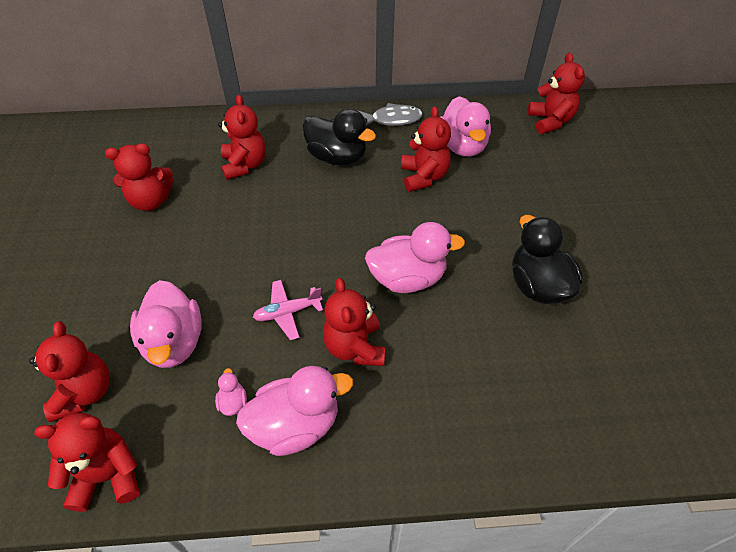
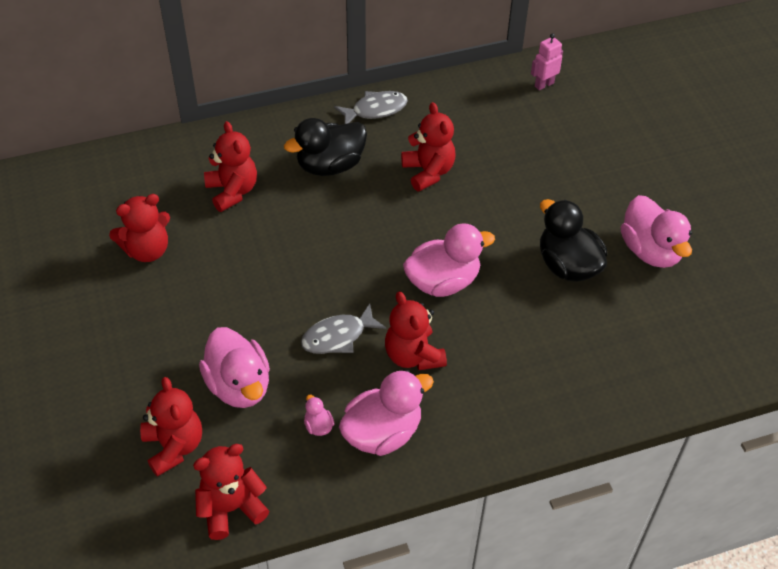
camera: 15 degrees left, 0 degrees up
pink plane [253,280,323,340] -> grey fish [301,304,386,354]
black duck [302,108,376,166] -> black duck turned 135 degrees clockwise [284,118,367,176]
pink duck [440,96,491,157] -> pink duck moved to [621,195,692,268]
red teddy bear [527,53,585,134] -> pink robot [531,33,563,90]

